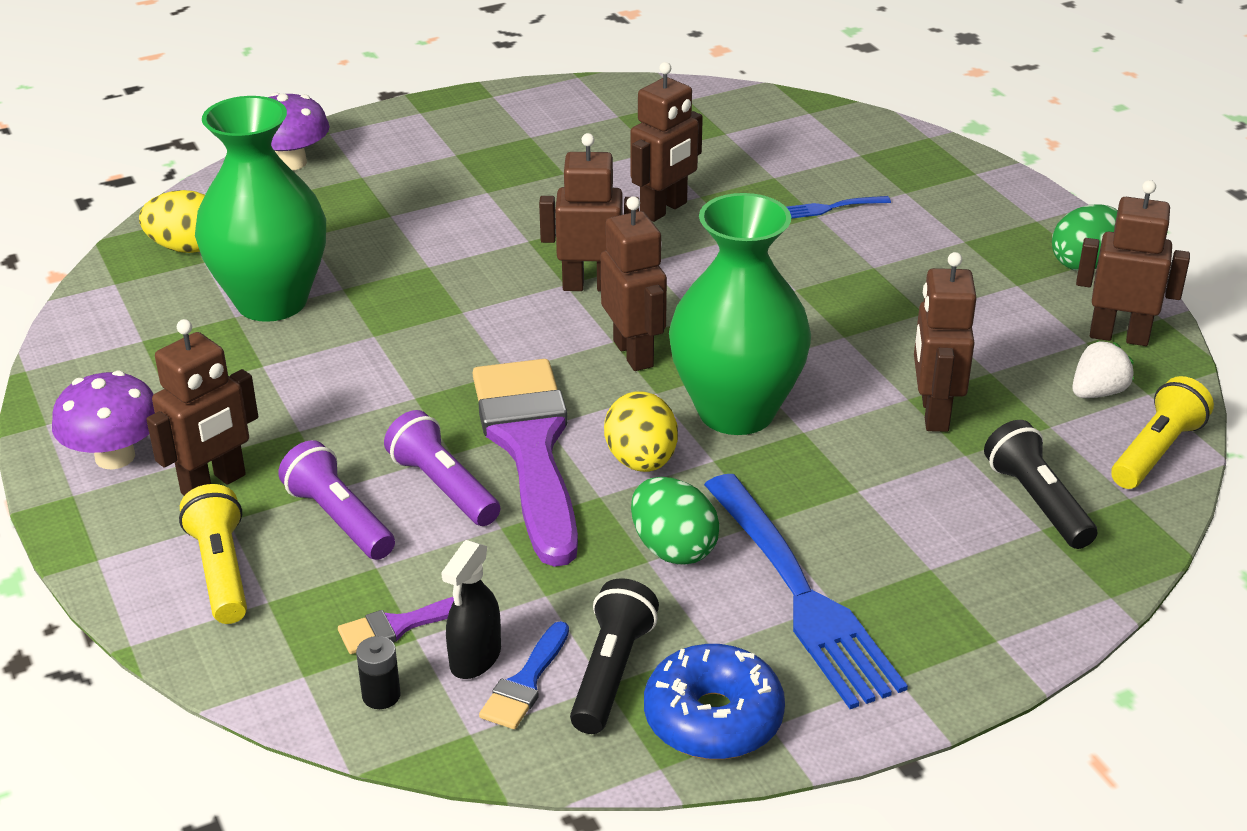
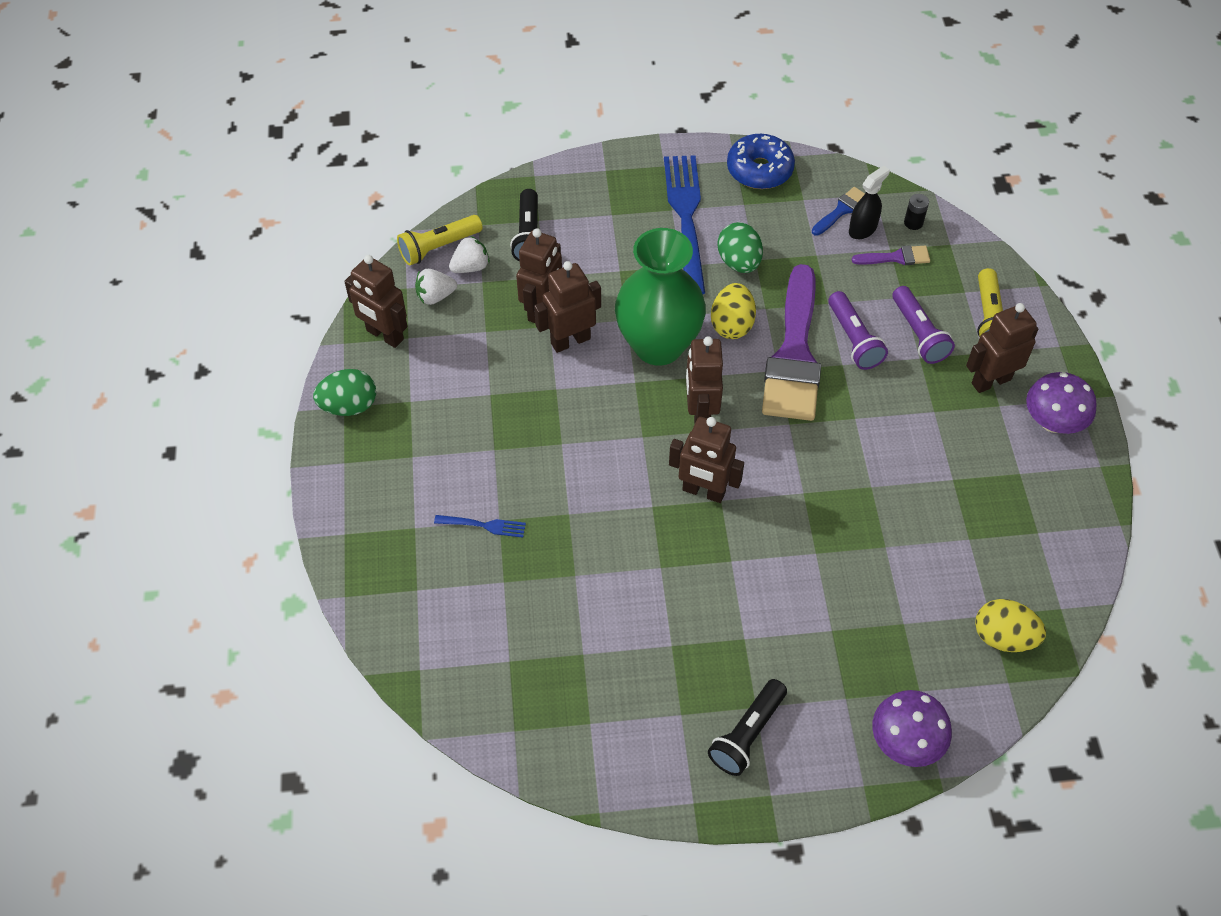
camera: 160 degrees left, 20 degrees up
green vase [195,96,326,322] -> none
black flashlight [570,578,659,734] -> black flashlight moved to [708,679,787,776]
brown robot [630,62,703,222] -> brown robot moved to [534,261,601,353]
none -> white strawberry [449,236,490,273]

